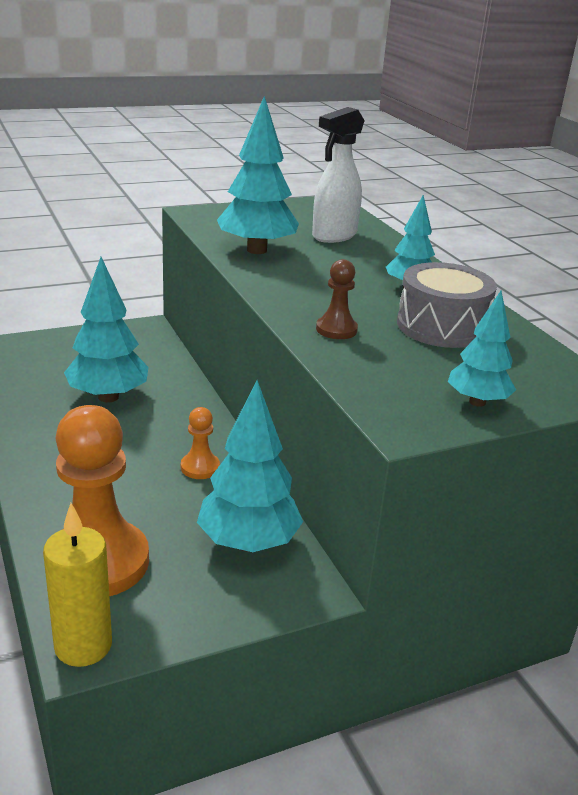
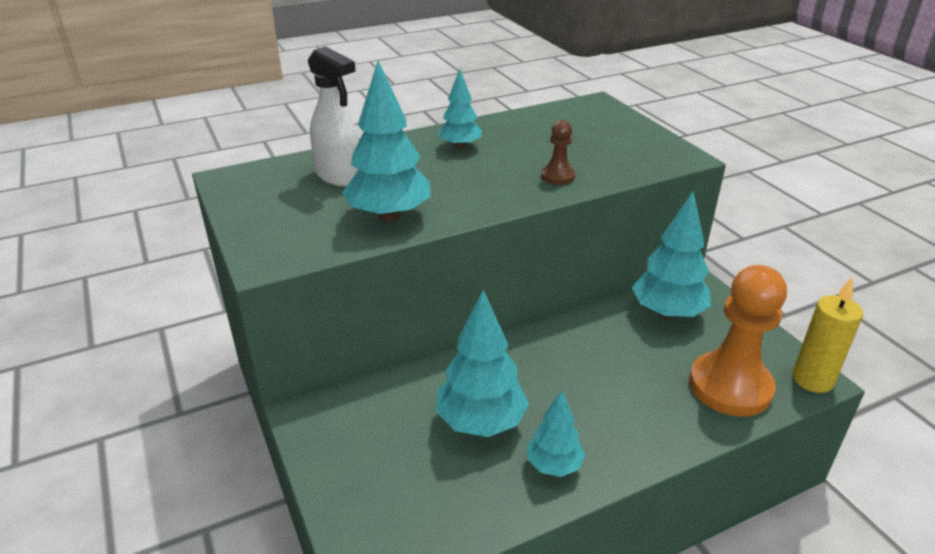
camera: 90 degrees left, 5 degrees up
orange pawn [181,407,220,479] -> none
grey drum [397,262,497,348] -> none
turquoise tree [448,291,516,407] -> turquoise tree moved to [527,390,585,477]

